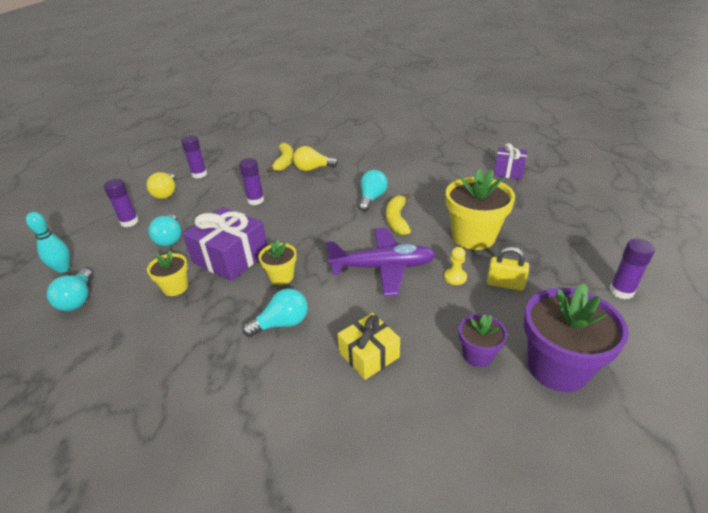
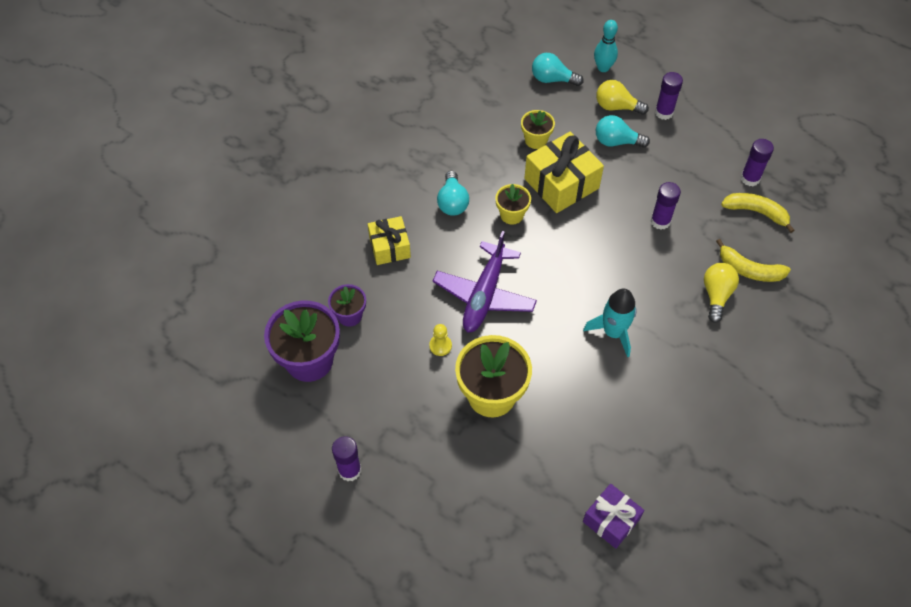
camera: 110 degrees right, 20 degrees up
yellow light bulb [147,172,175,199] -> yellow light bulb moved to [596,80,649,115]
purple gift [183,207,268,281] -> yellow gift [524,132,604,213]
turquoise light bulb [359,170,388,212] -> turquoise rocket [583,288,637,357]
yellow banana [386,194,411,235] -> yellow banana moved to [721,193,795,233]
yellow padlock [487,247,529,291] -> none

